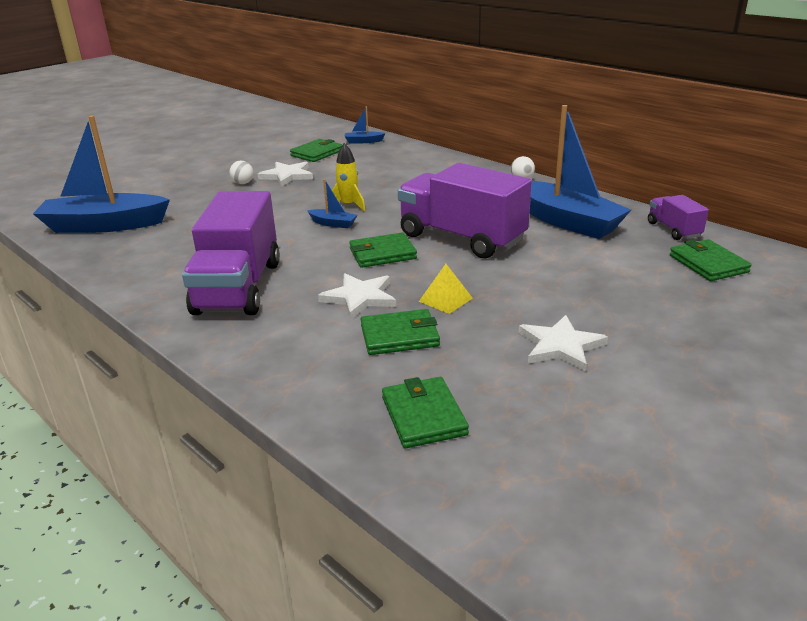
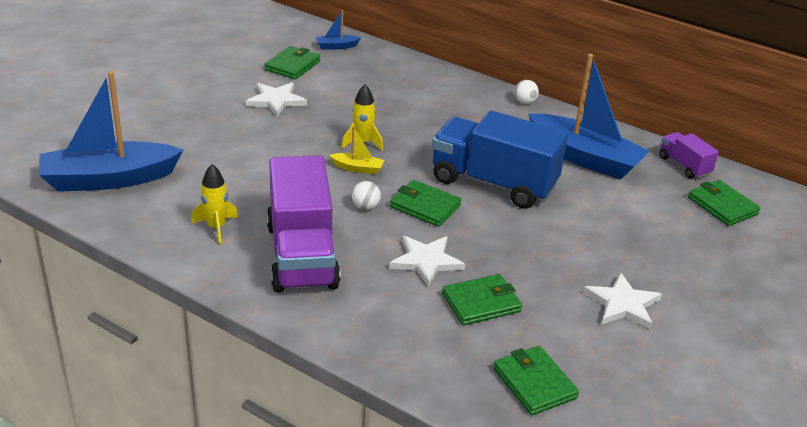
camera: 15 degrees left, 5 degrees up
white ball [229,161,254,184] -> white ball moved to [352,181,381,210]
blue boat [307,179,357,228] -> yellow boat [329,126,384,174]
green wallet [349,232,417,268] -> green wallet turned 60 degrees clockwise [390,180,461,227]
purple truck [398,163,532,258] -> blue truck [432,111,568,209]
yellow pyramid [419,264,473,314] -> none
none -> yellow rocket [191,164,238,244]

